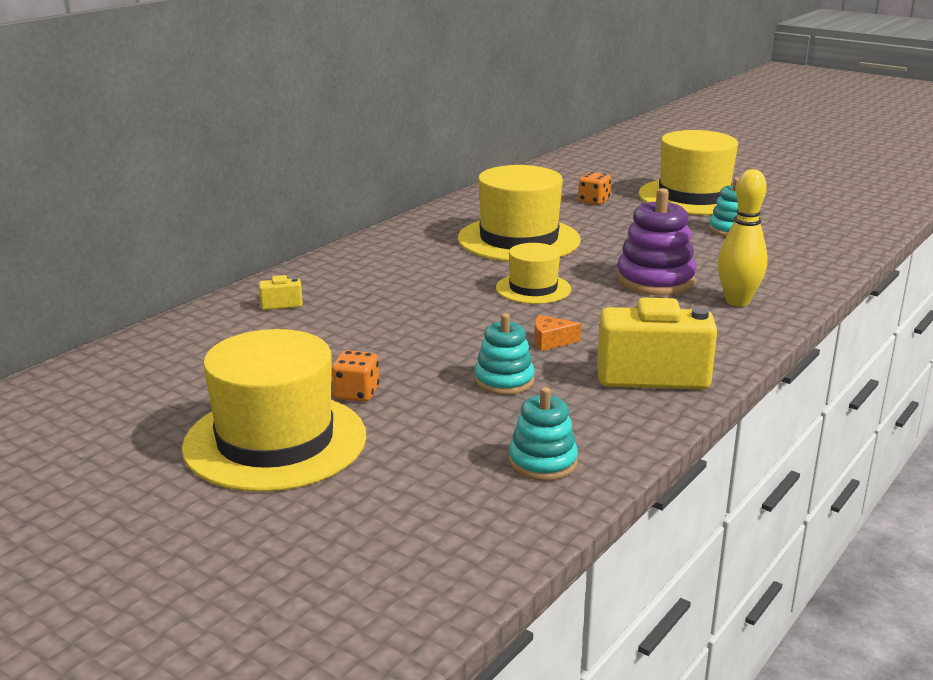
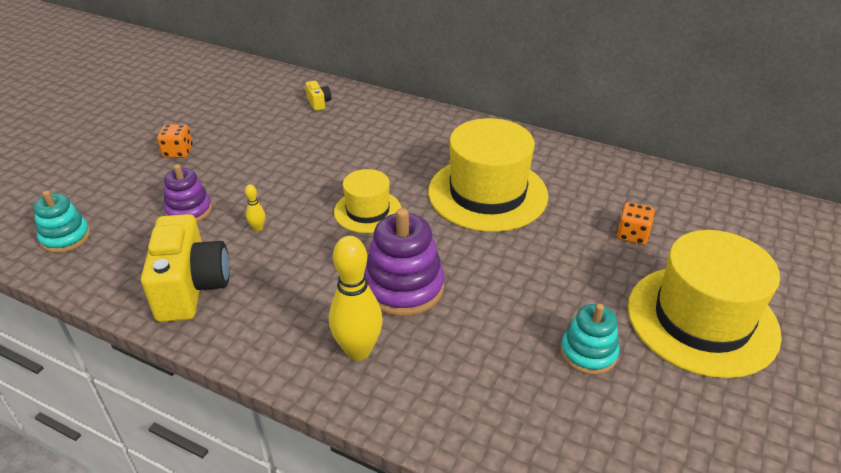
camera: 80 degrees right, 15 degrees up
yellow hat [182,329,366,492] -> none
turquoise stacking toy [474,313,535,395] -> purple stacking toy [164,164,212,222]
orange cheese [534,315,581,351] -> yellow bowling pin [245,184,265,232]

